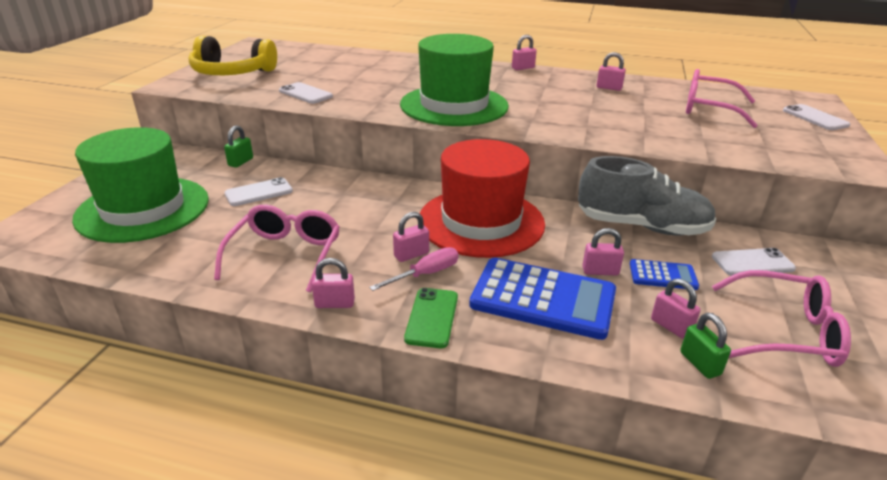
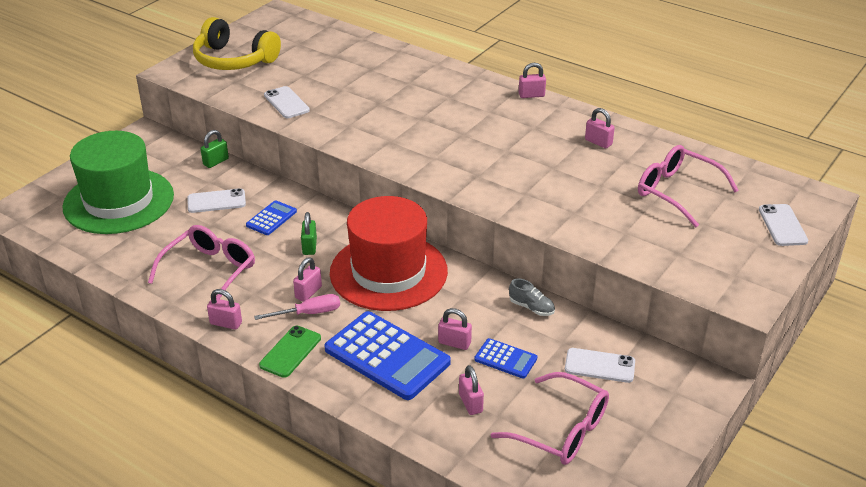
camera: 20 degrees right, 5 degrees up
pink padlock [393,212,429,262] -> pink padlock turned 45 degrees counterclockwise [293,257,322,302]
green hat [400,34,509,126] -> none
grey shoe [578,156,716,236] -> grey shoe [509,279,555,316], size x0.41
green padlock [680,313,731,379] -> green padlock moved to [301,212,317,255]
none -> blue calculator [246,200,297,235]

